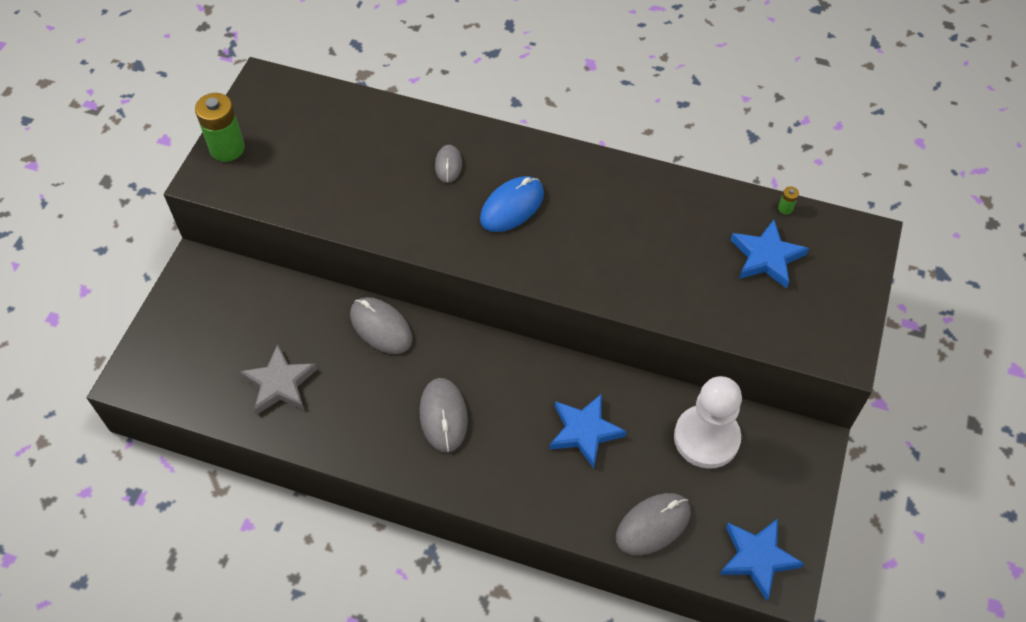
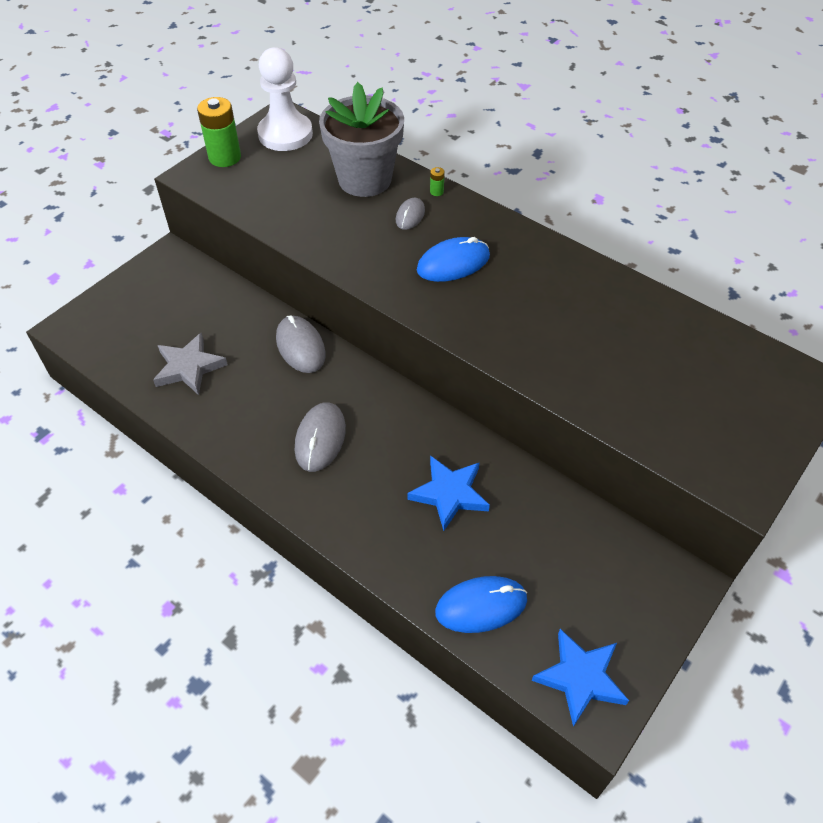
camera: 20 degrees right, 5 degrees down
grey mouse [616,493,691,555] -> blue mouse [435,576,527,633]
white pawn [674,376,742,469] -> white pawn moved to [257,47,313,151]
blue star [731,220,809,288] -> none
green battery [778,186,799,215] -> green battery moved to [430,167,445,196]
none -> grey flower pot [319,82,404,197]

